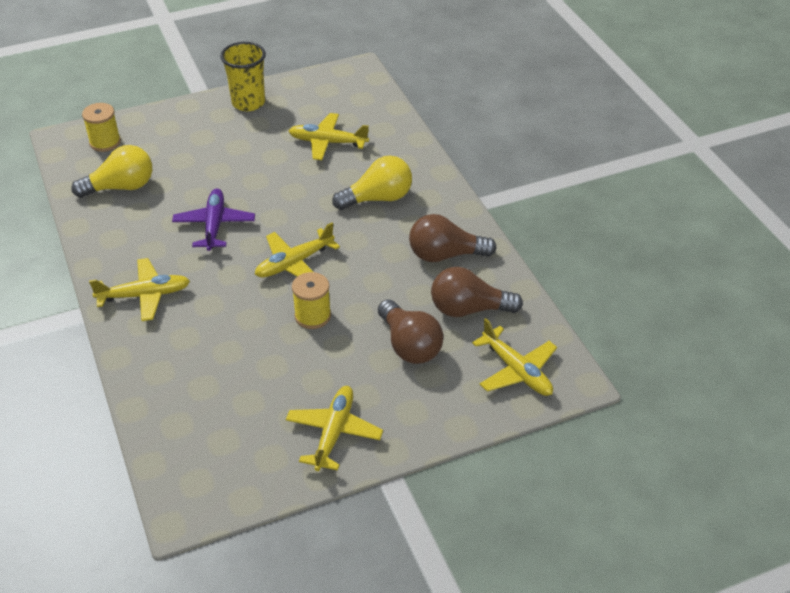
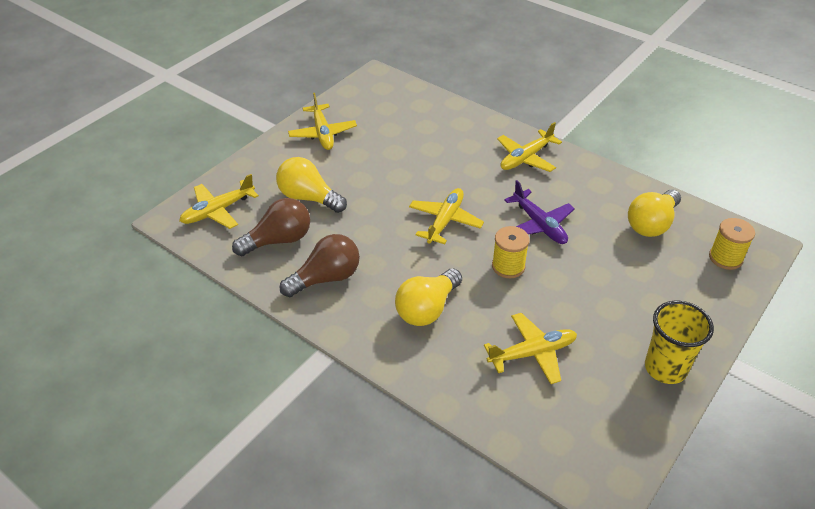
camera: 150 degrees right, 0 degrees up
yellow spool [292,272,331,329] -> yellow spool moved to [492,226,530,278]
brown light bulb [378,299,443,364] -> yellow light bulb [276,157,347,213]
yellow plane [472,318,557,396] -> yellow plane turned 60 degrees counterclockwise [179,174,259,229]

